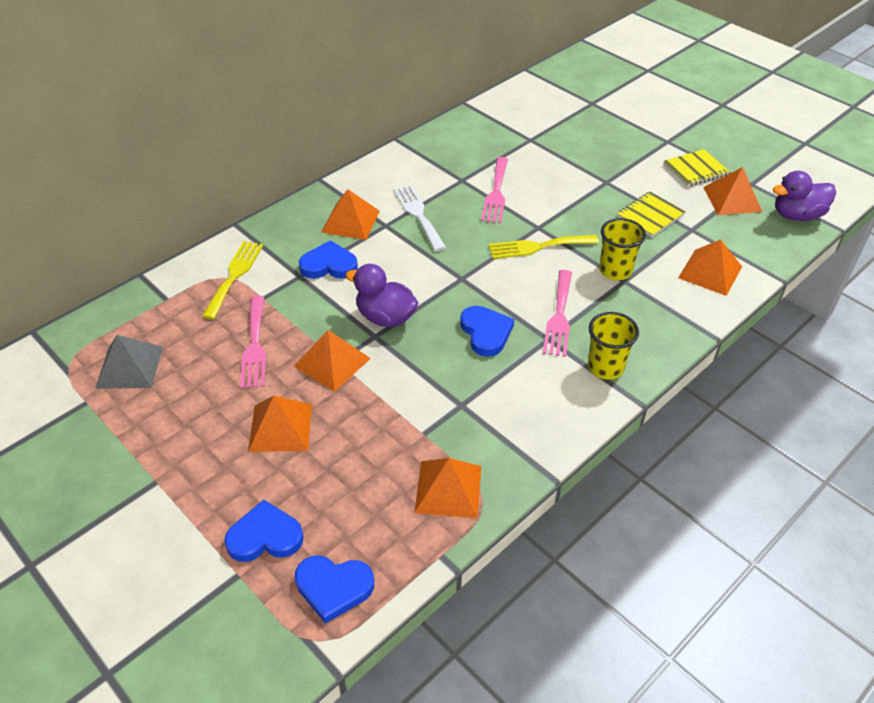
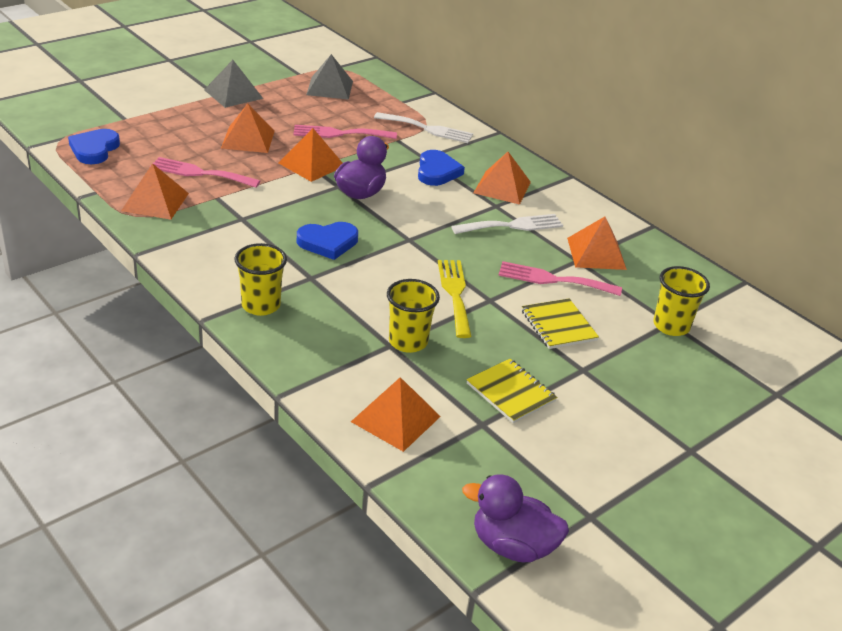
camera: 90 degrees right, 10 degrees down
yellow fork [202,241,263,319] -> white fork [374,112,473,143]
blue heart [224,500,304,562] -> none
pink fork [543,270,572,357] -> pink fork moved to [153,157,260,188]
yellow notebook [663,149,730,187] -> yellow notebook moved to [522,298,599,349]
orange pyramid [703,167,762,215] -> orange pyramid moved to [567,217,627,270]
purple duck [773,171,836,221] -> purple duck turned 60 degrees counterclockwise [462,474,569,562]
none -> grey pyramid [204,60,263,108]
none -> yellow cup [653,266,710,336]

